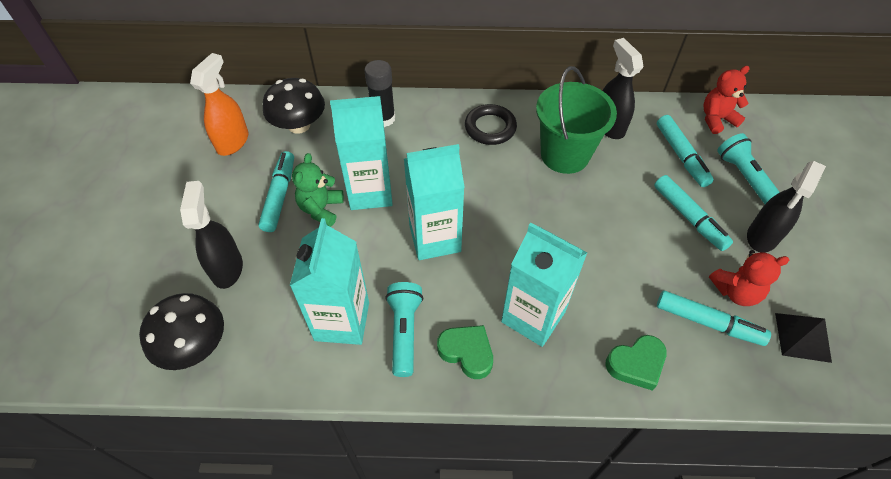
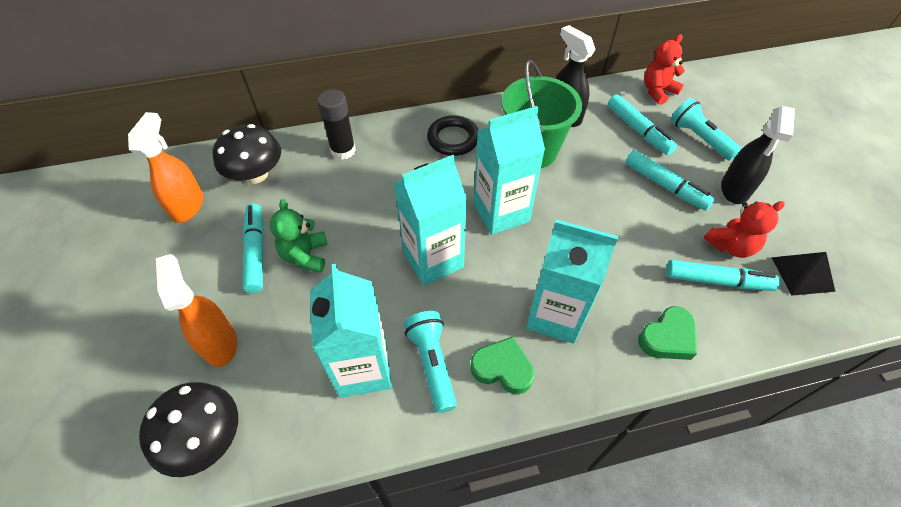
camera: 15 degrees left, 0 degrees up
black spray bottle [180,181,243,289] -> orange spray bottle [156,254,237,367]
turquoise carton [330,96,393,210] -> turquoise carton moved to [474,106,545,235]

